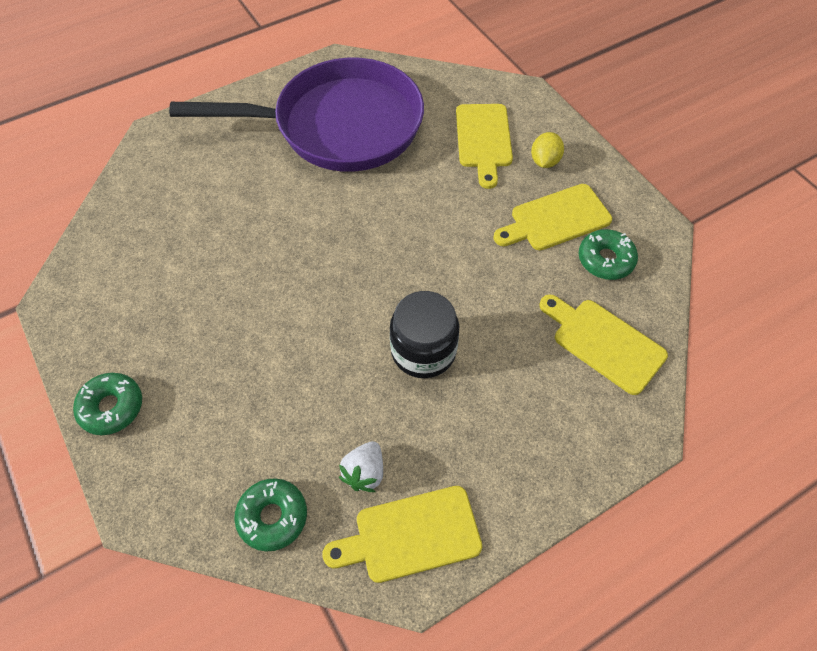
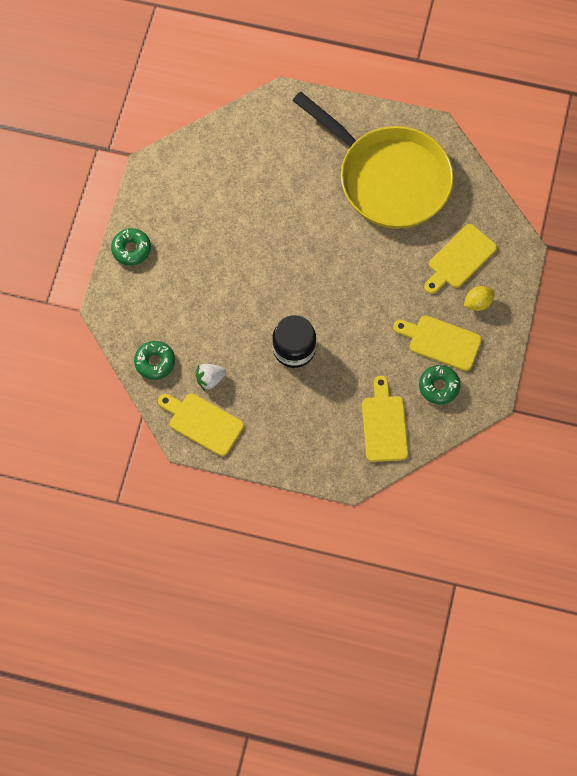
camera: 45 degrees right, 10 degrees up
purple pan [169,58,424,172] -> yellow pan [292,91,454,229]

